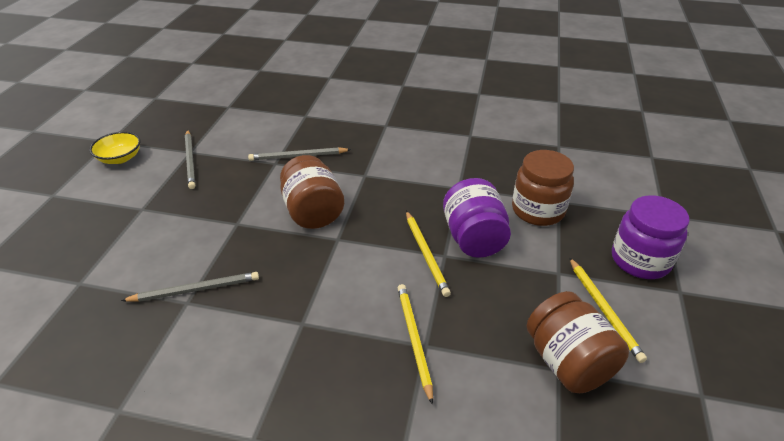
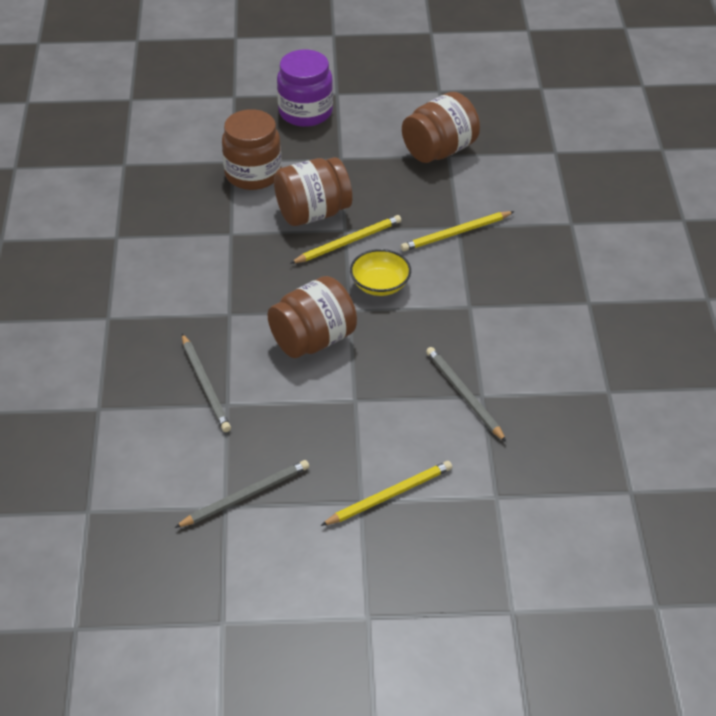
camera: 105 degrees left, 5 degrees up
yellow bowl [89,132,141,164] -> yellow bowl moved to [350,249,411,296]
purple jar [443,178,511,258] -> brown jar [274,157,352,226]
yellow pencil [569,258,647,363] -> yellow pencil moved to [321,461,452,526]

